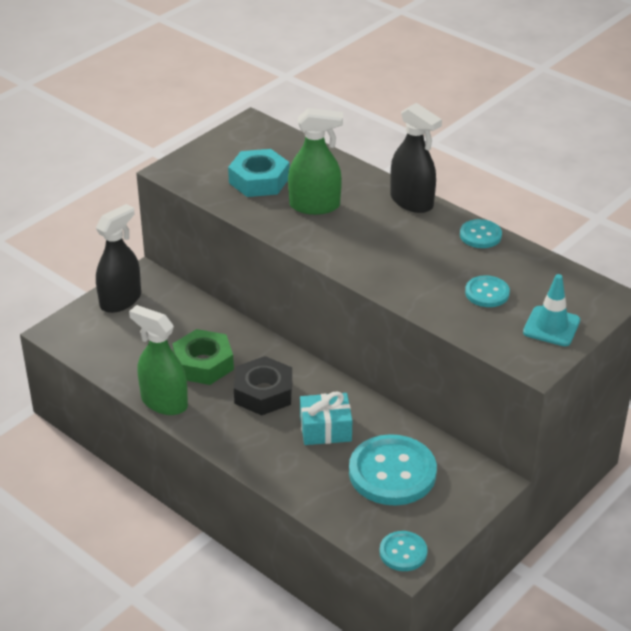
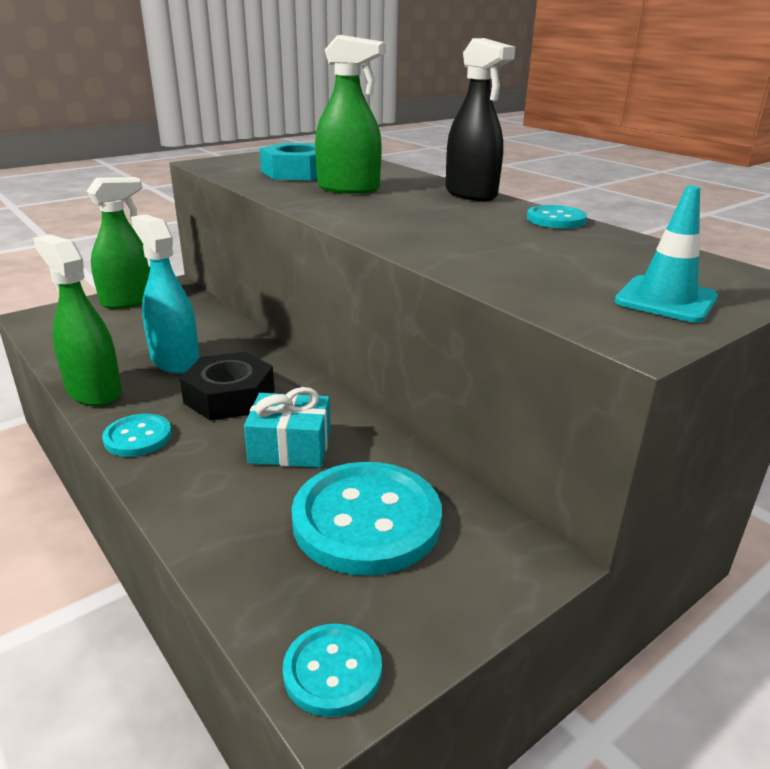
camera: 10 degrees right, 10 degrees down
black spray bottle [96,204,141,313] -> green spray bottle [87,177,150,309]
green nut [173,329,234,385] -> turquoise spray bottle [131,214,200,374]
turquoise button [465,275,510,307] -> turquoise button moved to [102,414,172,457]

